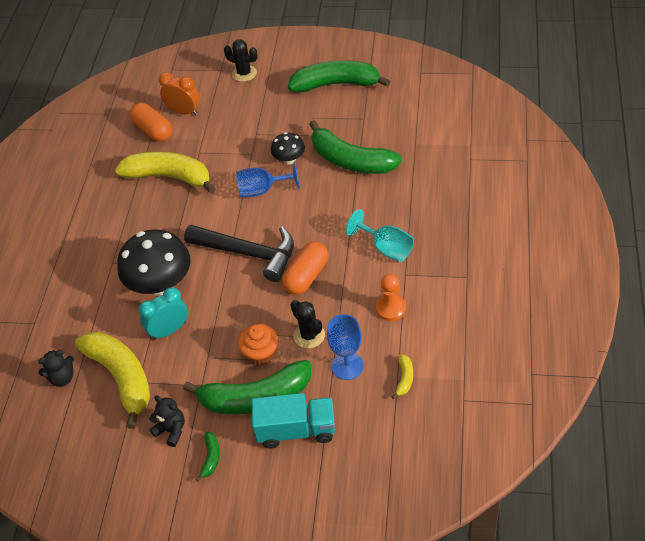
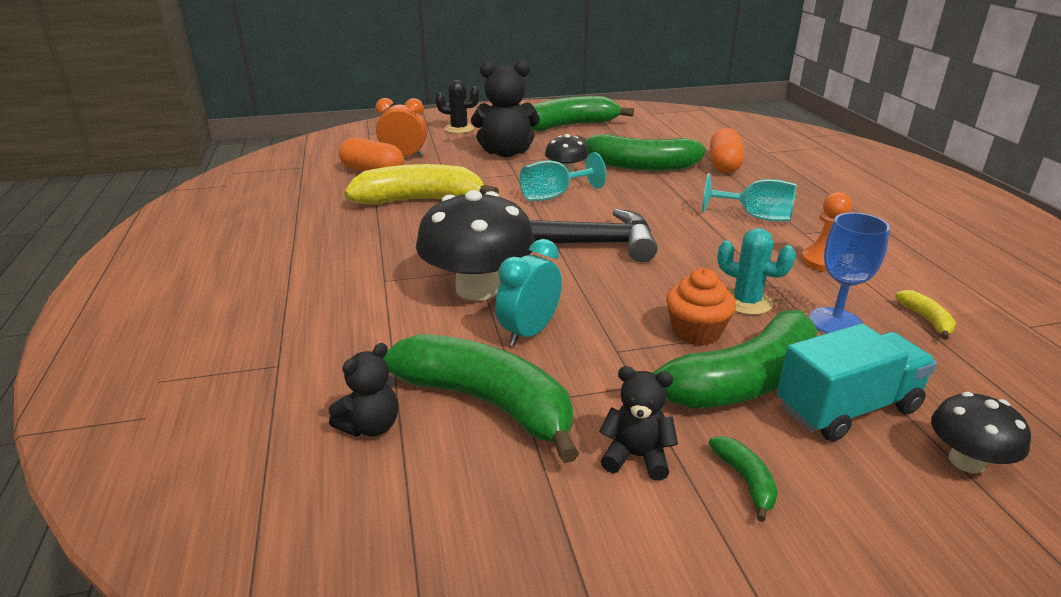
camera: 25 degrees left, 20 degrees down
yellow banana [75,332,150,429] -> green banana [383,334,579,463]
blue goblet [236,161,300,197] -> turquoise goblet [520,152,606,201]
orange capsule [282,242,328,295] -> orange capsule moved to [710,128,744,173]
black cactus [290,300,325,348] -> turquoise cactus [717,228,796,315]
none -> black teddy bear [471,60,540,157]
none -> black mushroom [931,392,1031,473]

